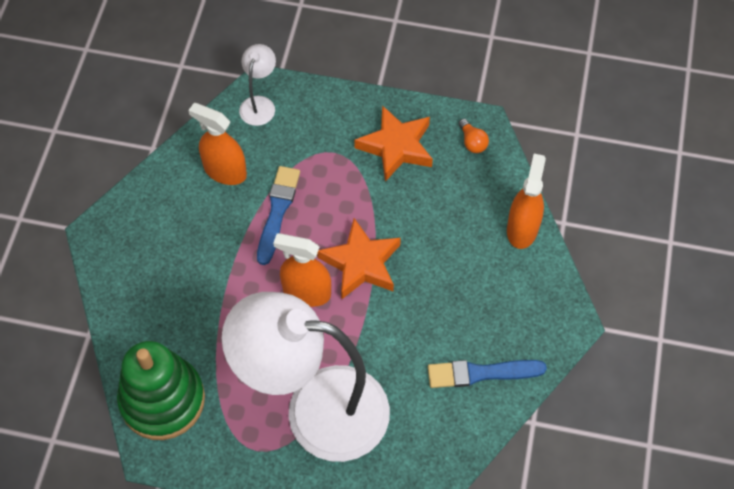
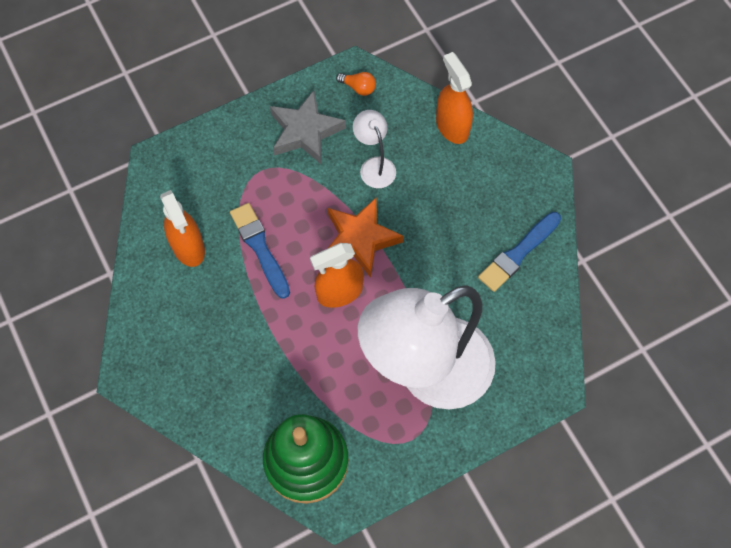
camera: 40 degrees left, 5 degrees up
orange spray bottle [188,103,247,185] -> orange spray bottle turned 105 degrees counterclockwise [160,190,205,267]
white lamp [239,44,276,126] -> white lamp moved to [353,110,396,188]
orange star [354,105,433,182] -> grey star [270,90,346,164]

